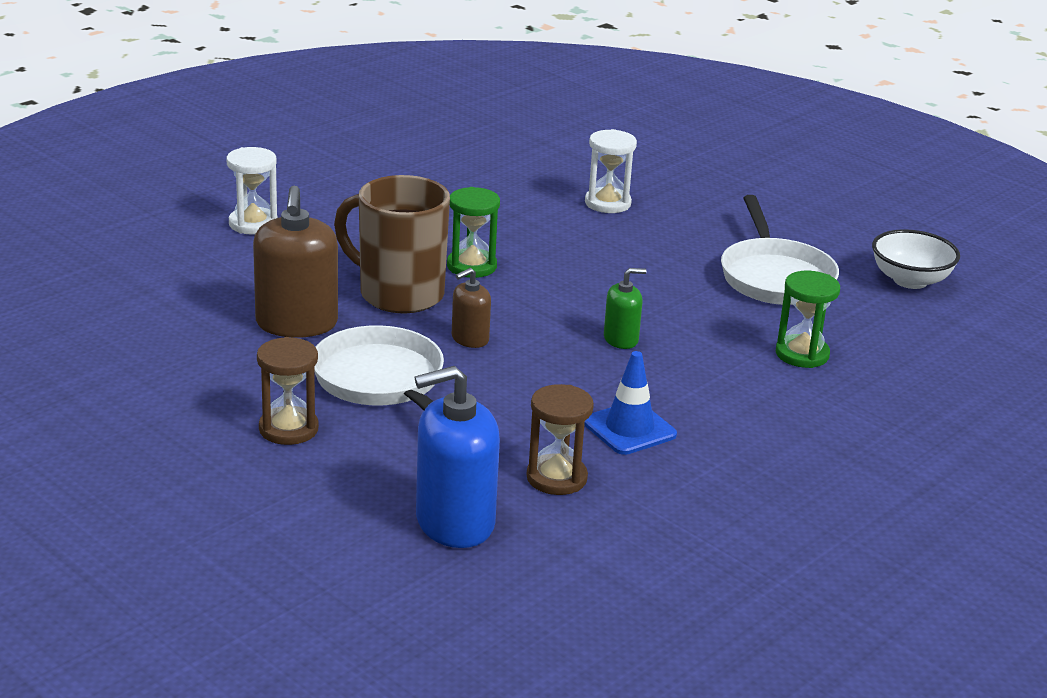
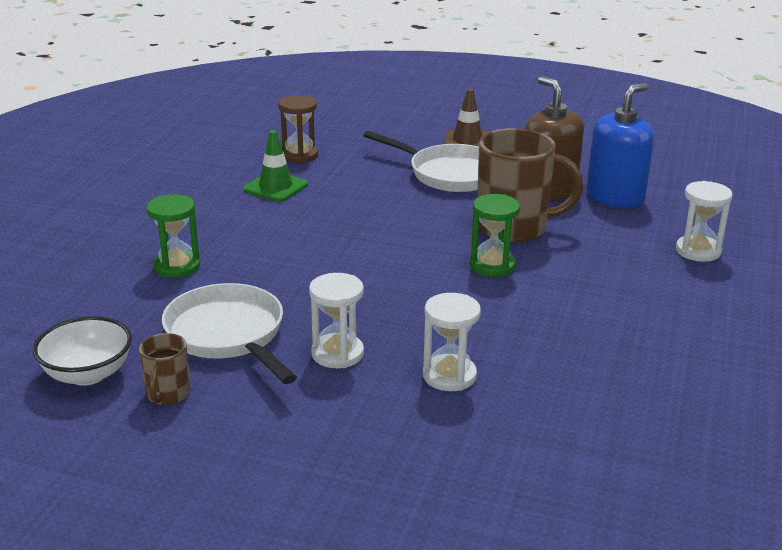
camera: 155 degrees right, 0 degrees up
brown hourglass [257,337,319,445] -> brown traffic cone [444,89,488,147]
blue soap dispenser [415,366,500,548] -> blue soap dispenser moved to [587,83,654,208]
brown soap dispenser [452,268,491,348] -> none
blue traffic cone [584,351,677,455] -> green traffic cone [243,130,308,202]
green soap dispenser [604,268,647,349] -> none
none -> brown mug [139,333,190,405]
none -> white hourglass [309,273,364,368]

